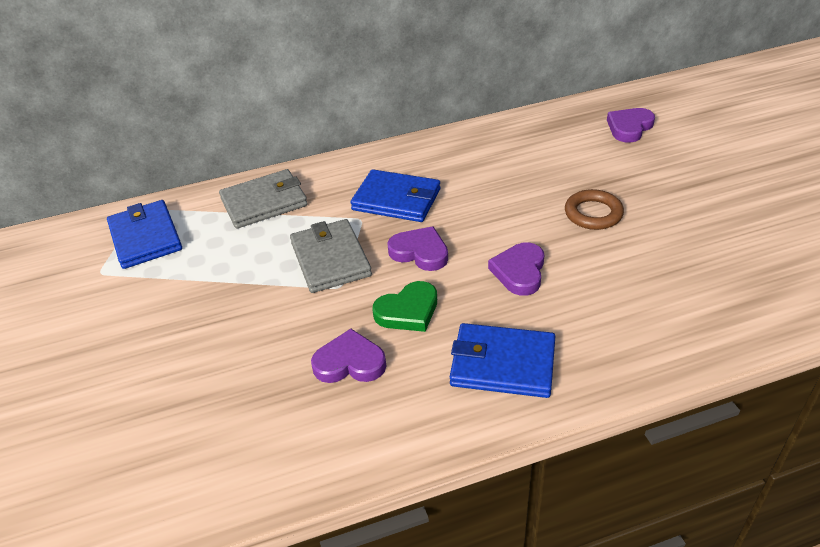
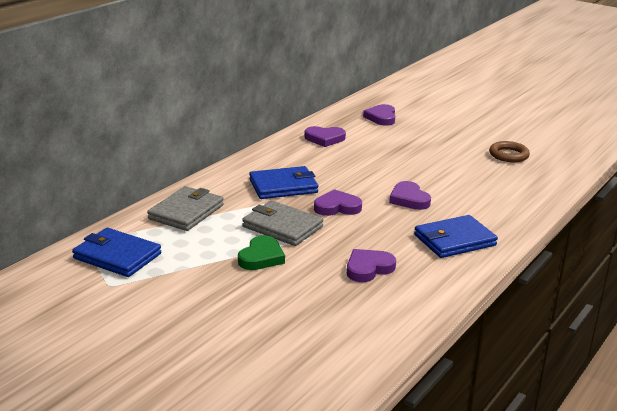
camera: 40 degrees left, 15 degrees down
green heart [372,281,437,332] -> green heart moved to [238,235,285,270]
brown ring [565,189,624,230] -> brown ring moved to [489,141,530,162]
none -> purple heart [304,126,346,147]

